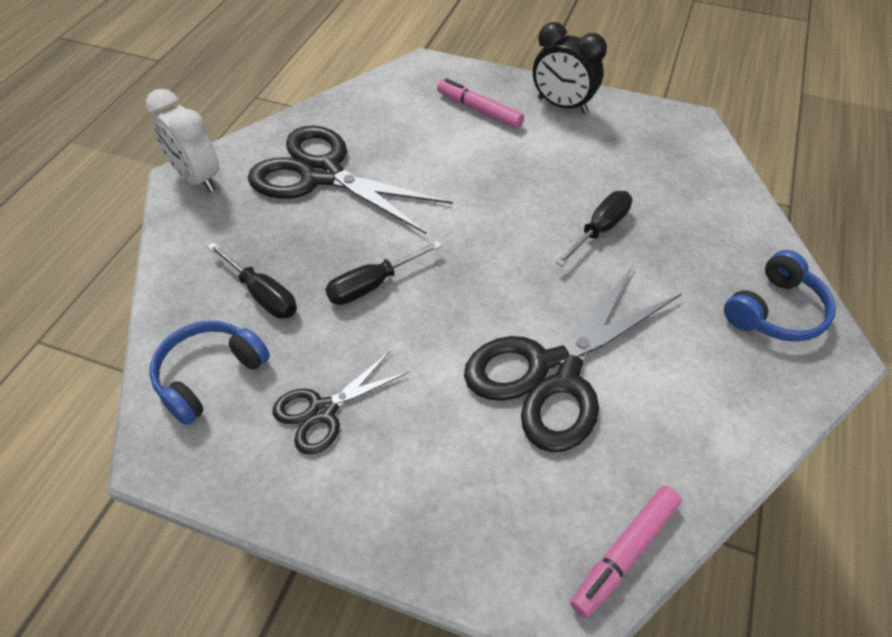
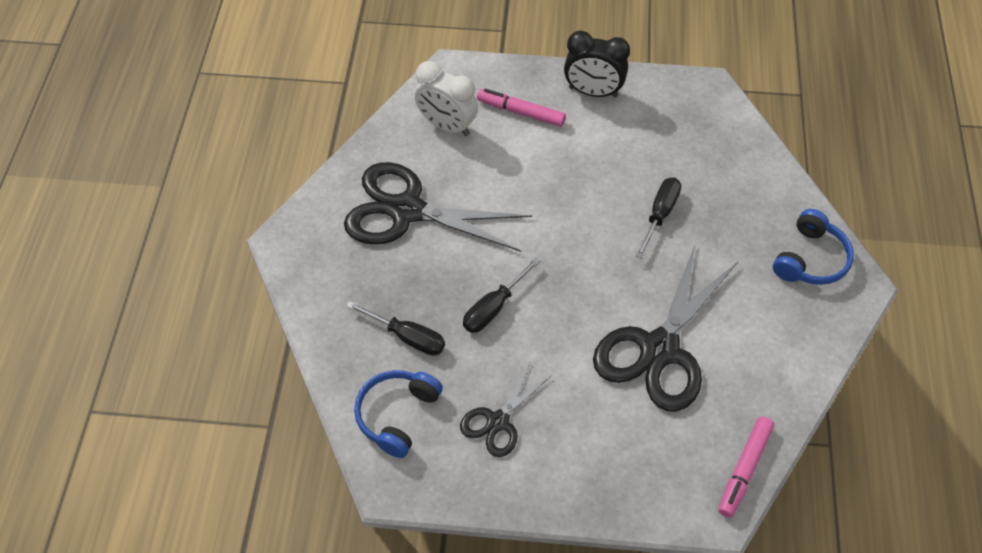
camera: 15 degrees left, 5 degrees up
white clock [146,89,219,192] -> white clock moved to [415,61,478,136]

